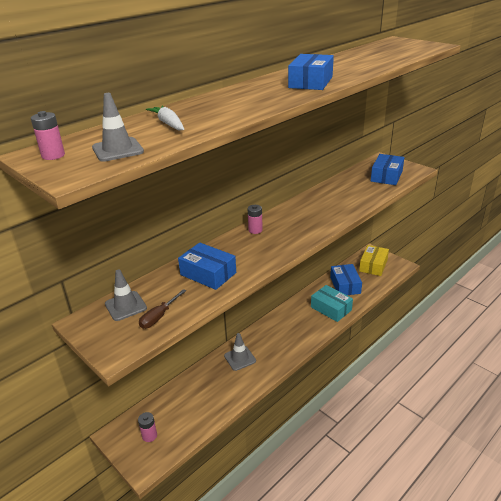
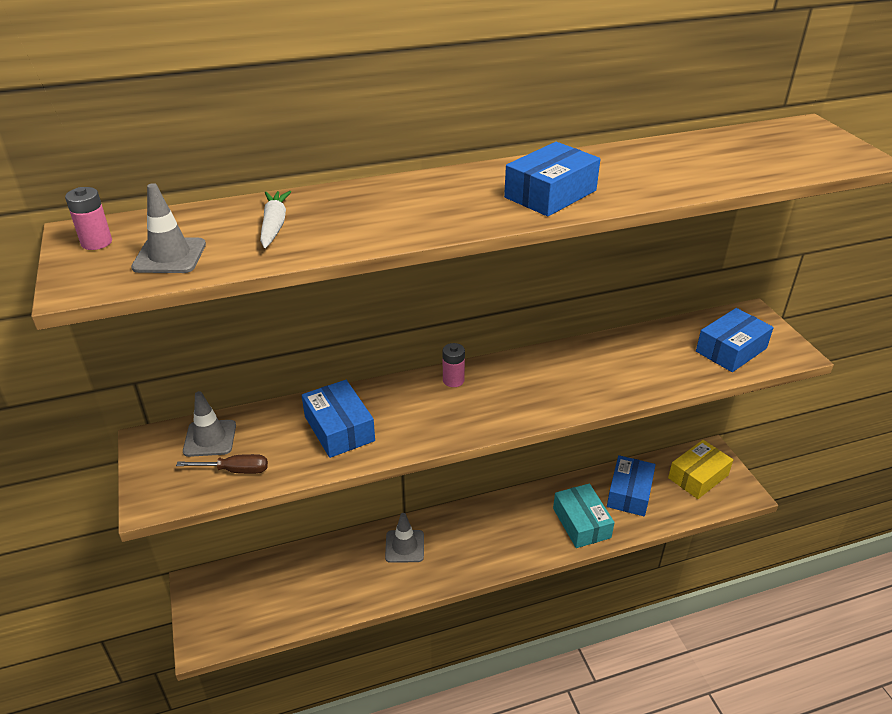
camera: 25 degrees right, 5 degrees up
pink battery [138,412,157,442] -> none
brown screwdriver [139,289,186,329] -> brown screwdriver turned 150 degrees counterclockwise [176,454,268,474]

